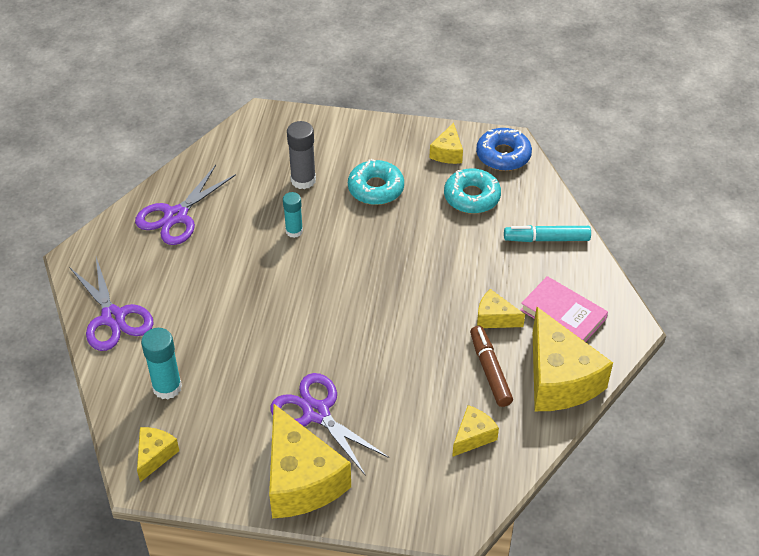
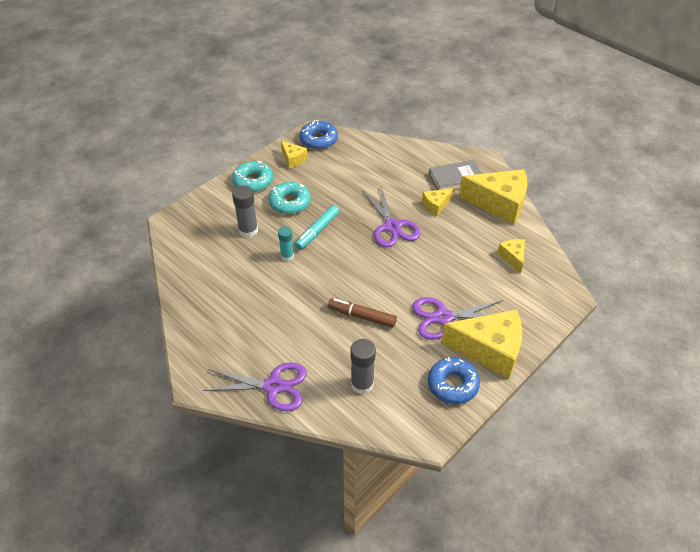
camera: 55 degrees left, 0 degrees up
purple scissors [135,165,236,245] -> purple scissors moved to [363,187,421,247]
yellow cheese [137,427,179,482] -> none
turquoise glue stick [141,328,182,399] -> grey glue stick [351,339,376,394]
turquoise donut [444,168,501,214] -> turquoise donut moved to [232,161,273,192]
brown marker [470,326,513,407] -> brown marker moved to [328,298,397,328]
turquoise marker [504,225,591,242] -> turquoise marker moved to [295,205,339,250]
pink book [520,276,608,342] -> grey book [429,160,482,190]
none -> blue donut [428,357,480,404]

